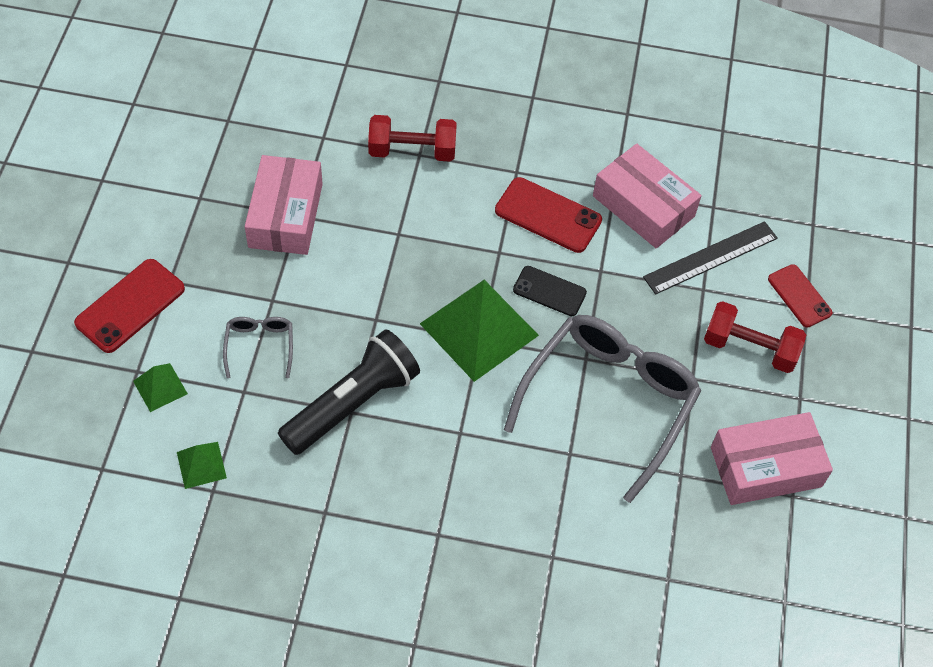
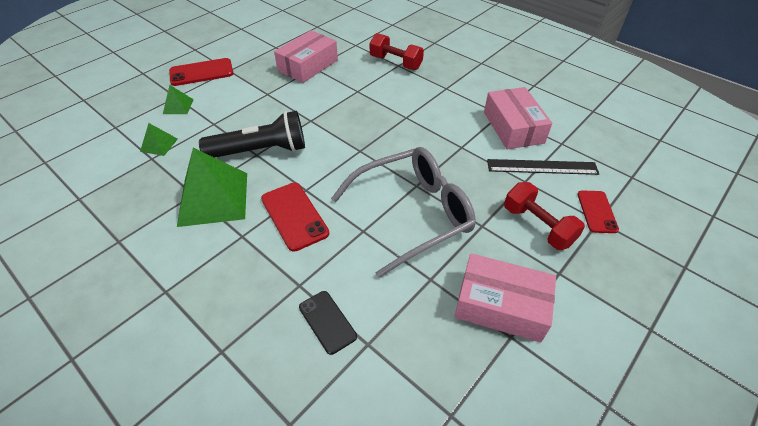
camera: 35 degrees right, 10 degrees down
grey glasses [223,317,293,378] -> none
green pyramid [420,280,539,382] -> green pyramid moved to [177,148,247,227]
red phone [495,177,602,253] -> red phone moved to [261,183,329,252]
black phone [513,266,587,316] -> black phone moved to [299,291,357,355]

